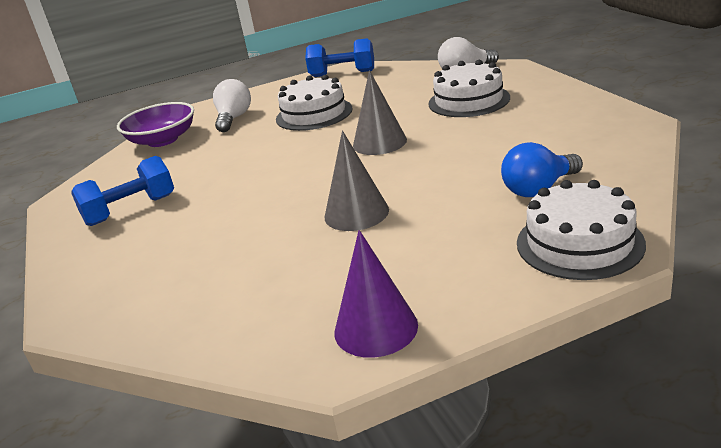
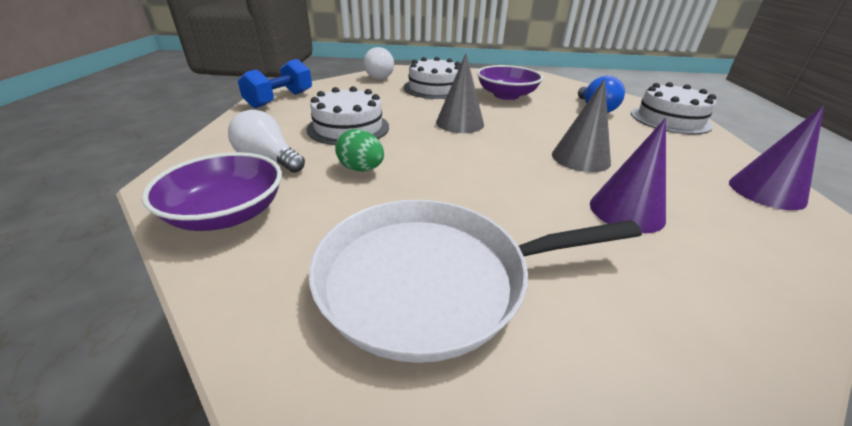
camera: 70 degrees left, 5 degrees up
blue dumbbell [71,156,174,226] -> white pan [309,200,642,363]
none -> green egg [335,129,384,171]
none -> purple bowl [477,65,543,100]
none -> purple cone [590,118,666,233]

